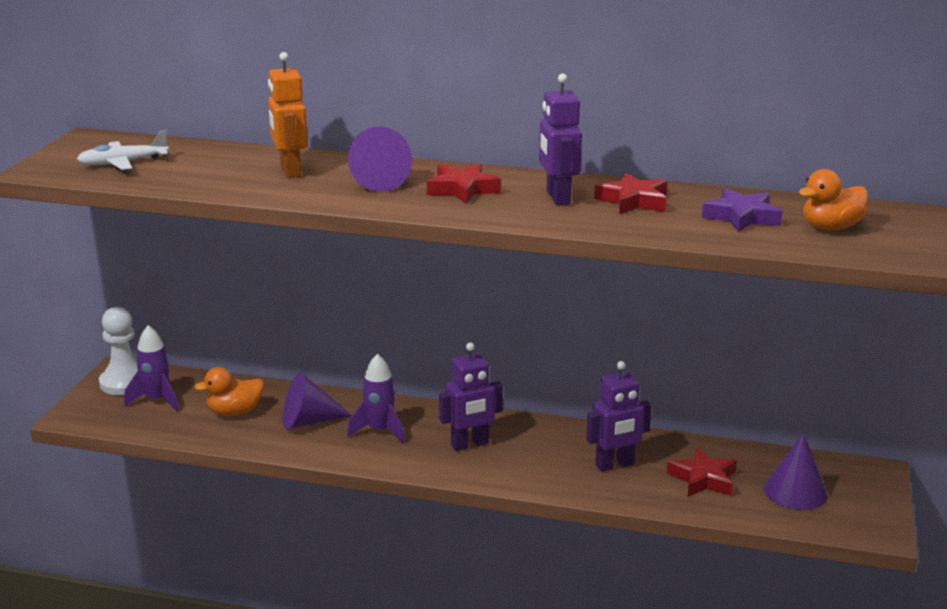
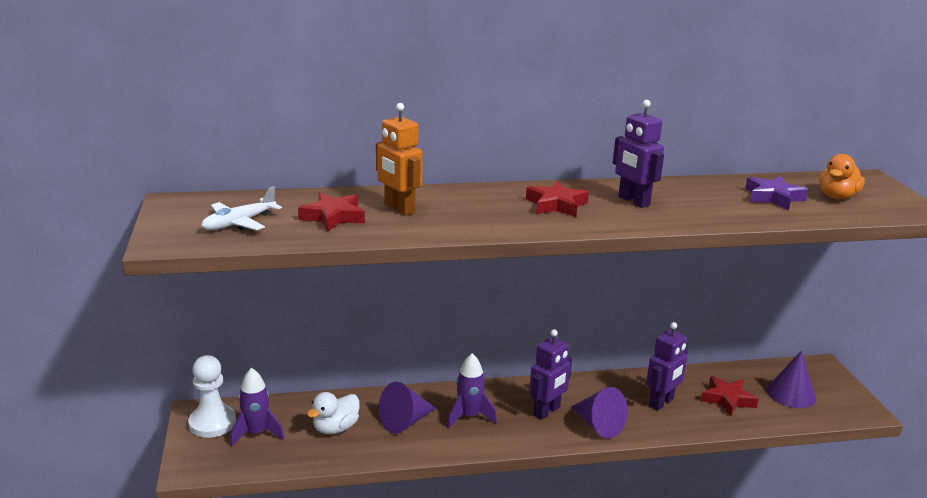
camera: 25 degrees left, 0 degrees up
orange duck [194,367,264,416] -> white duck [307,392,360,434]
purple cone [348,127,412,192] -> purple cone moved to [571,387,628,438]
red star [594,173,667,215] -> red star moved to [298,192,365,232]

